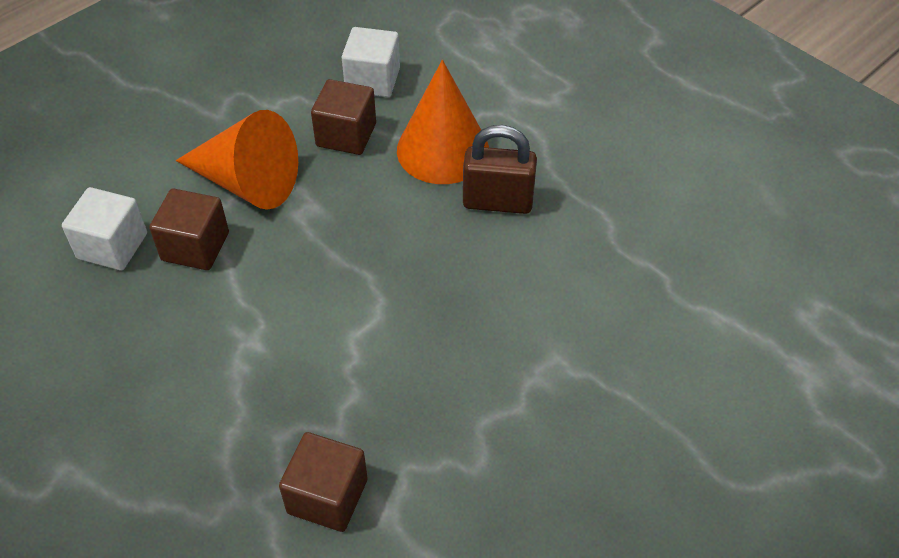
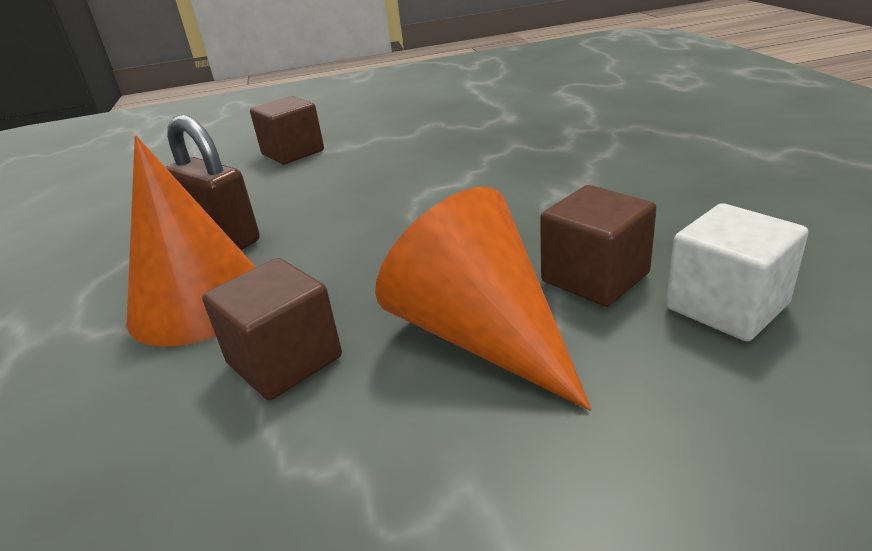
camera: 145 degrees left, 20 degrees down
brown cube [279,432,368,532] -> brown cube moved to [250,96,324,165]
white cube [342,27,400,97] -> none

